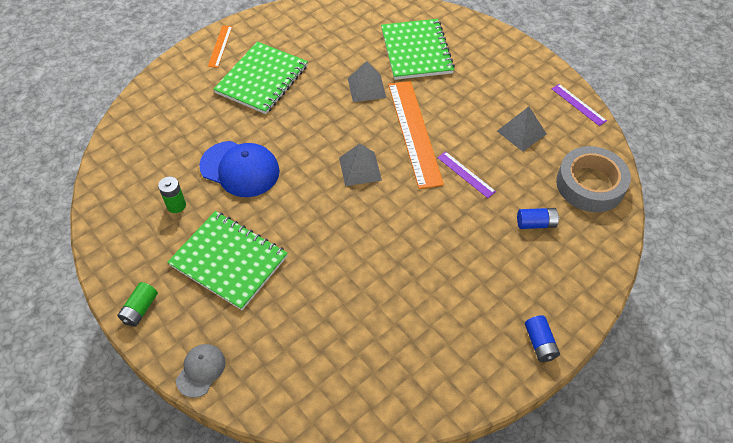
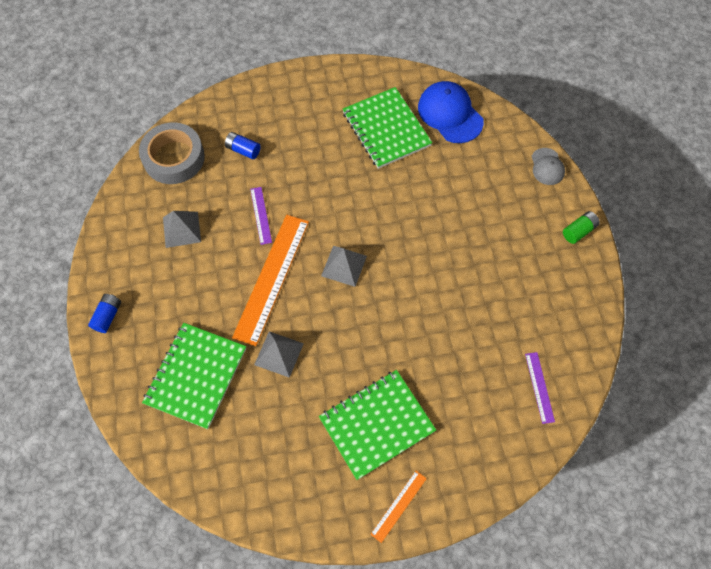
camera: 150 degrees left, 10 degrees up
green battery [158,176,186,213] -> none
green notebook [167,211,288,310] -> green notebook moved to [343,87,432,169]
grey cap [176,344,226,398] -> grey cap turned 60 degrees counterclockwise [532,148,565,185]
blue cap [199,141,280,197] -> blue cap moved to [418,81,484,143]
blue battery [525,315,560,362] -> blue battery moved to [88,294,121,333]
purple ruler [552,84,607,126] -> purple ruler moved to [525,352,555,424]

